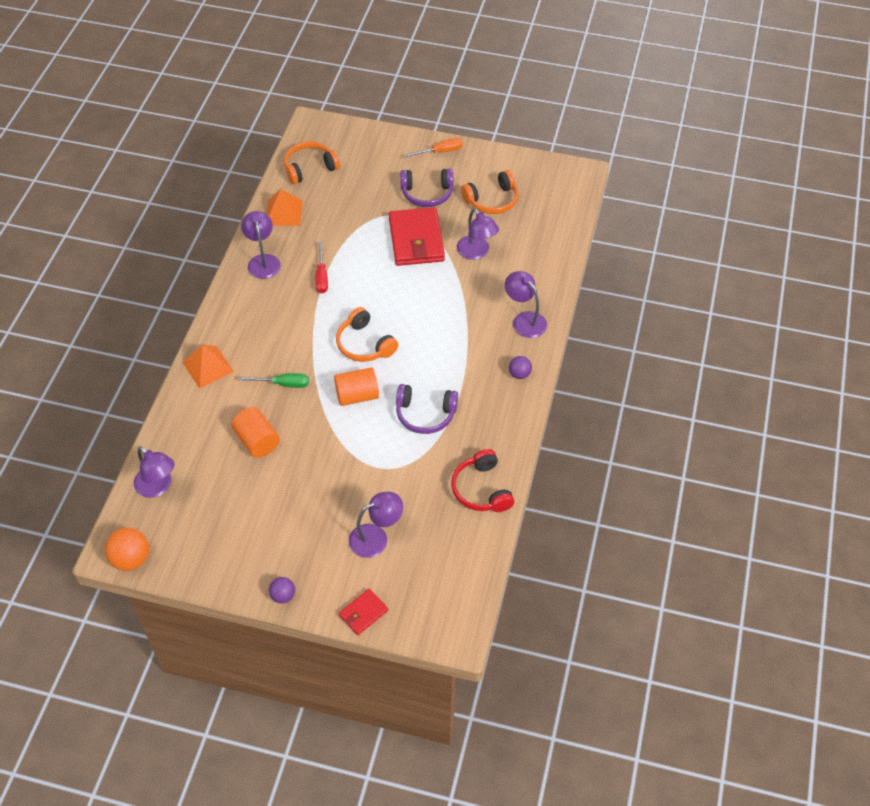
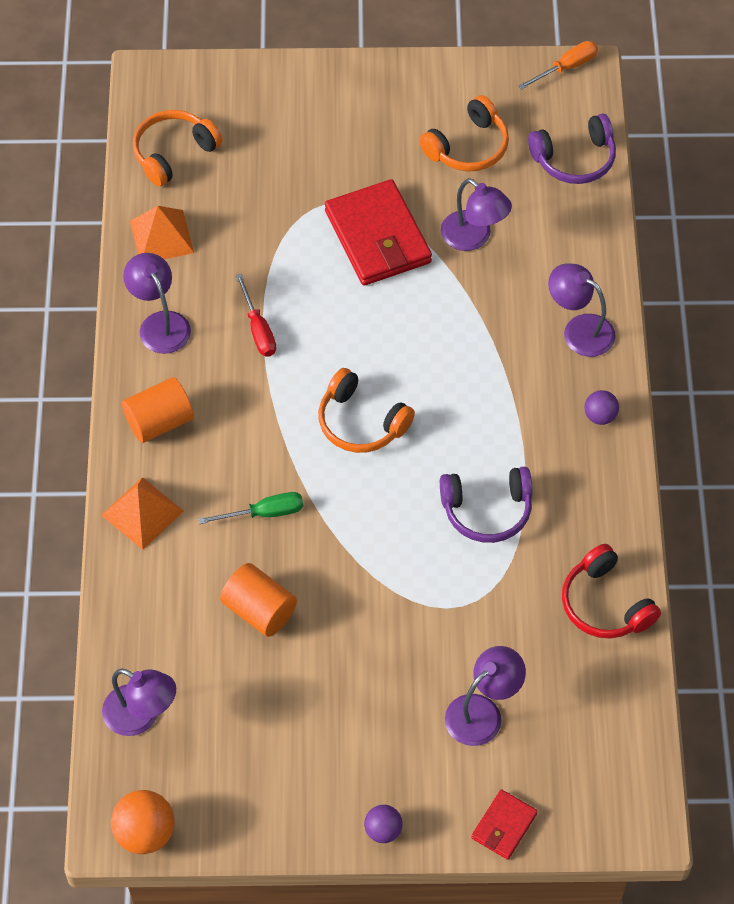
camera: 15 degrees left, 5 degrees up
orange cylinder [334,367,379,406] -> orange cylinder moved to [122,377,194,443]
purple headphones [400,169,454,207] -> purple headphones moved to [528,114,616,184]
orange screwdriver [404,138,463,157] -> orange screwdriver moved to [518,41,598,89]

